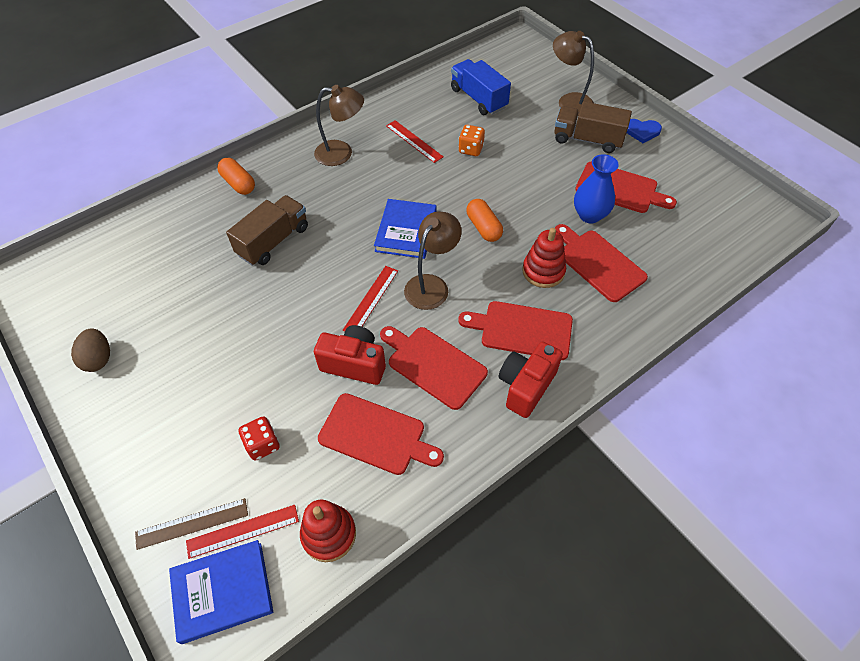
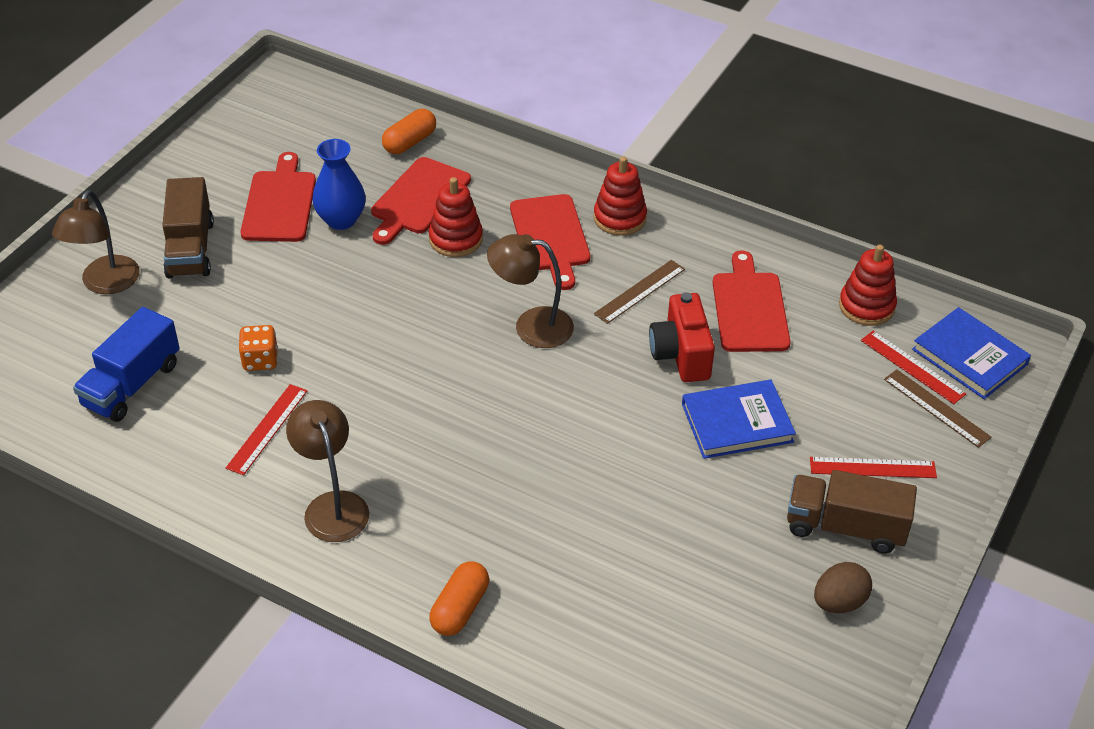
camera: 115 degrees left, 10 degrees down
brown truck [226,195,308,266] -> brown truck moved to [787,470,917,554]
red dice [239,416,280,461] -> none
red ruler [343,266,398,331] -> red ruler moved to [810,457,937,478]
blue book [374,199,437,259] -> blue book moved to [682,380,796,459]
red cutting board [380,326,488,410] -> brown ruler [594,260,685,324]
orange capsule [466,199,503,242] -> orange capsule moved to [382,109,436,154]
red camera [499,342,563,418] -> red stacking toy [593,157,647,236]
blue heart [627,119,662,143] -> none

